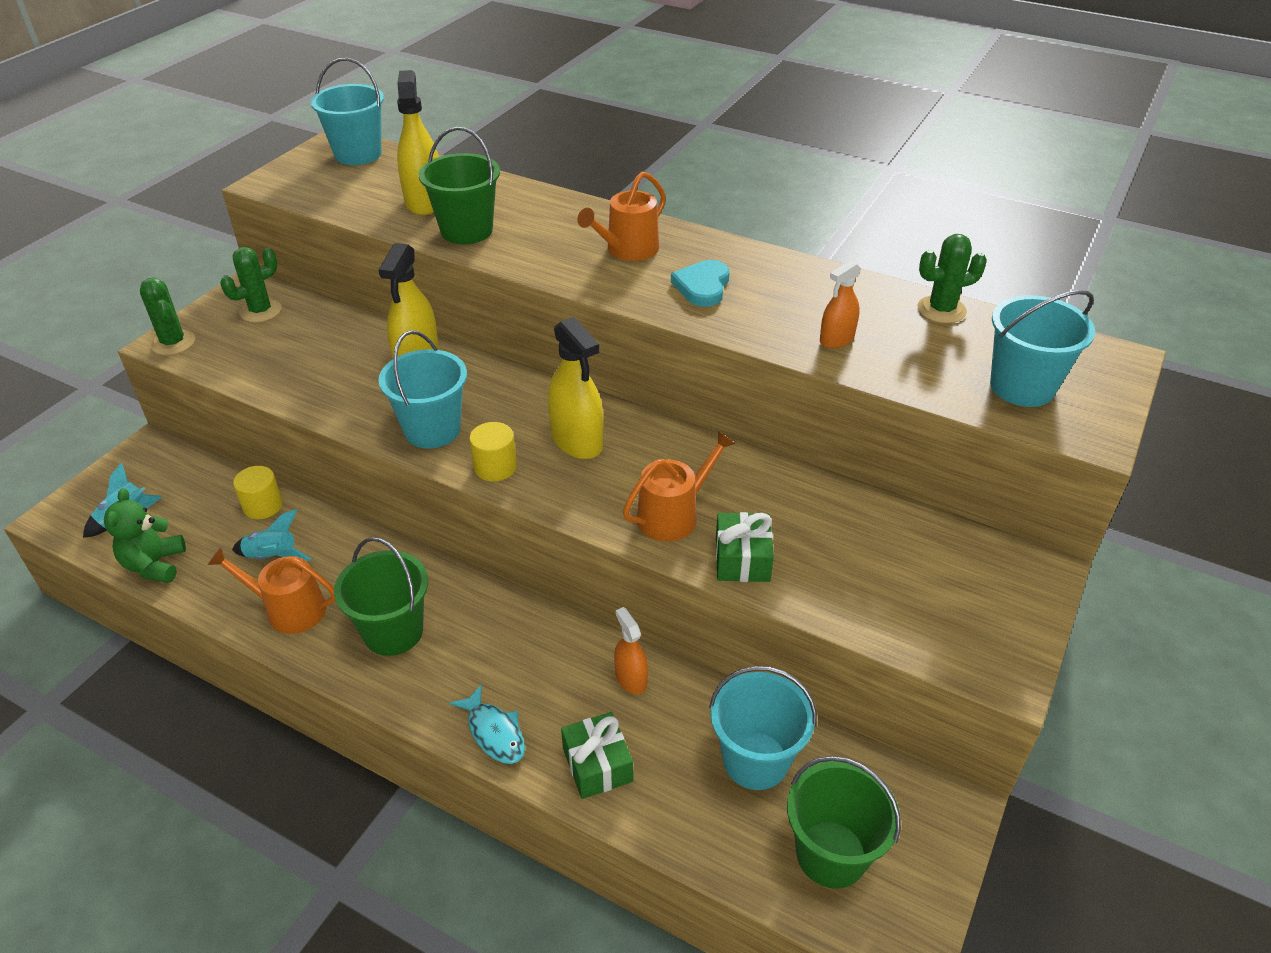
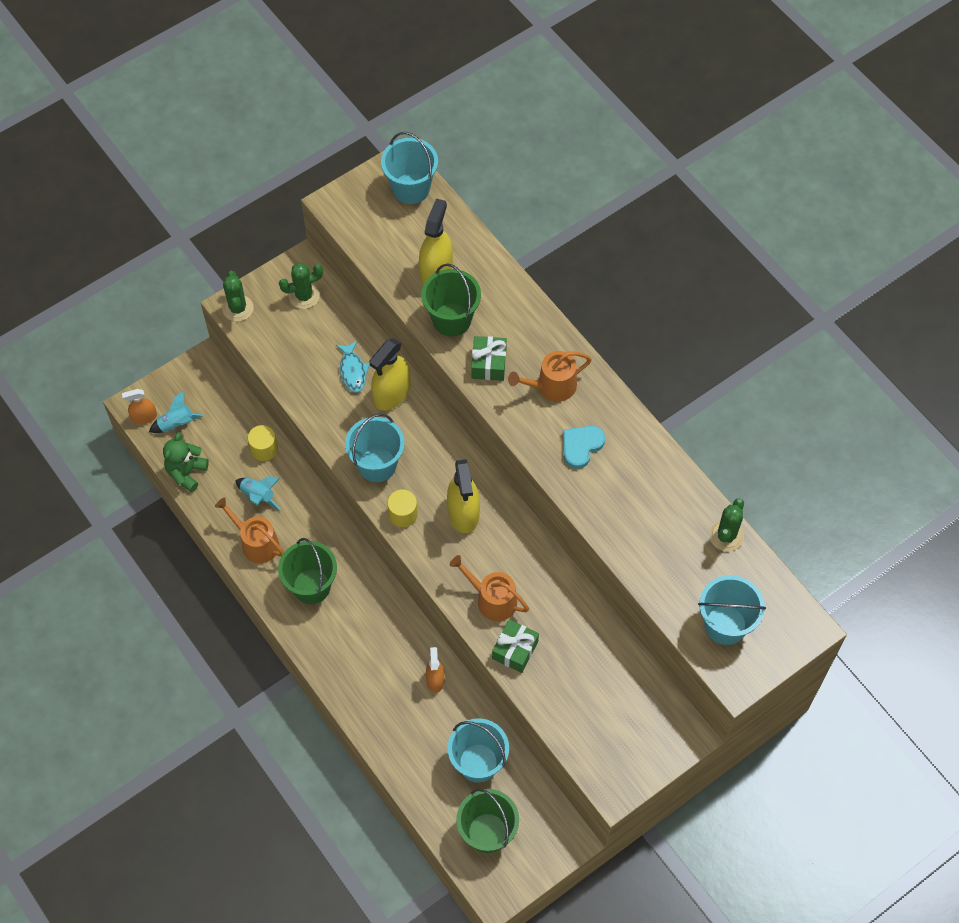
camera: 25 degrees right, 20 degrees up
turquoise fish [450,684,525,764] -> turquoise fish moved to [336,341,370,392]
green gift [561,712,633,799] -> green gift moved to [471,336,507,381]
orange watering can [623,431,735,542] -> orange watering can turned 135 degrees counterclockwise [450,555,529,621]
orange spray bottle [820,261,861,348] -> orange spray bottle moved to [122,389,157,425]
green cactus [918,234,987,323] -> green cactus turned 75 degrees counterclockwise [709,498,744,551]

